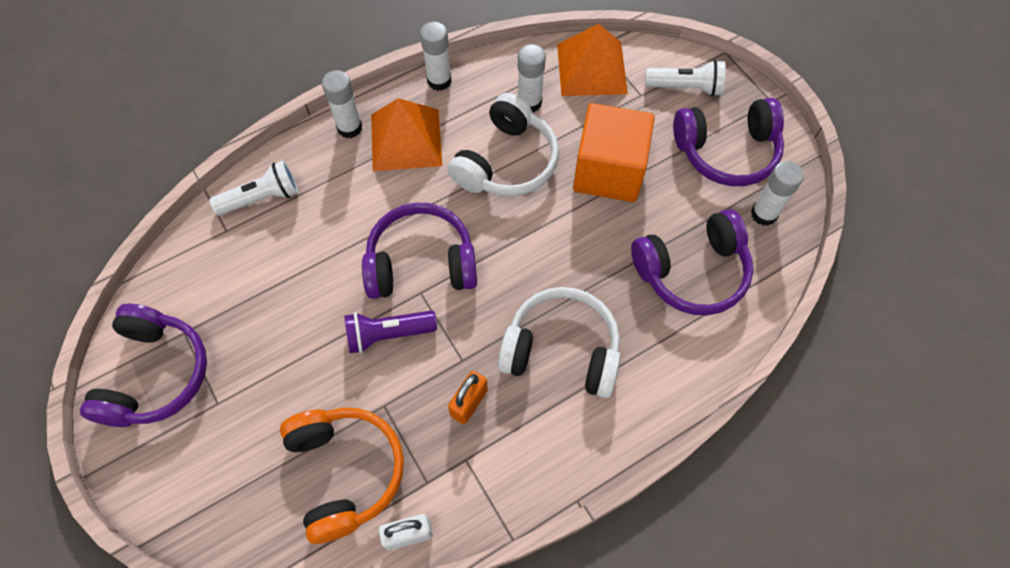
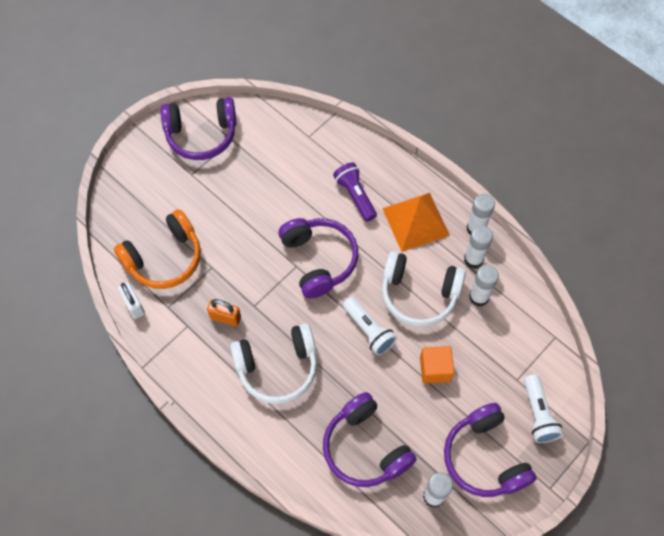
camera: 75 degrees right, 0 degrees up
white flashlight [210,160,298,216] -> white flashlight moved to [343,297,397,355]
white glue stick [322,70,362,138] -> white glue stick moved to [464,226,493,269]
purple flashlight [344,311,437,353] -> purple flashlight moved to [333,162,377,222]
white headphones [498,287,621,398] -> white headphones turned 75 degrees clockwise [230,323,317,404]
orange pyramid [557,24,628,96] -> none
orange cube [573,103,655,202] -> orange cube [420,346,454,384], size x0.56

